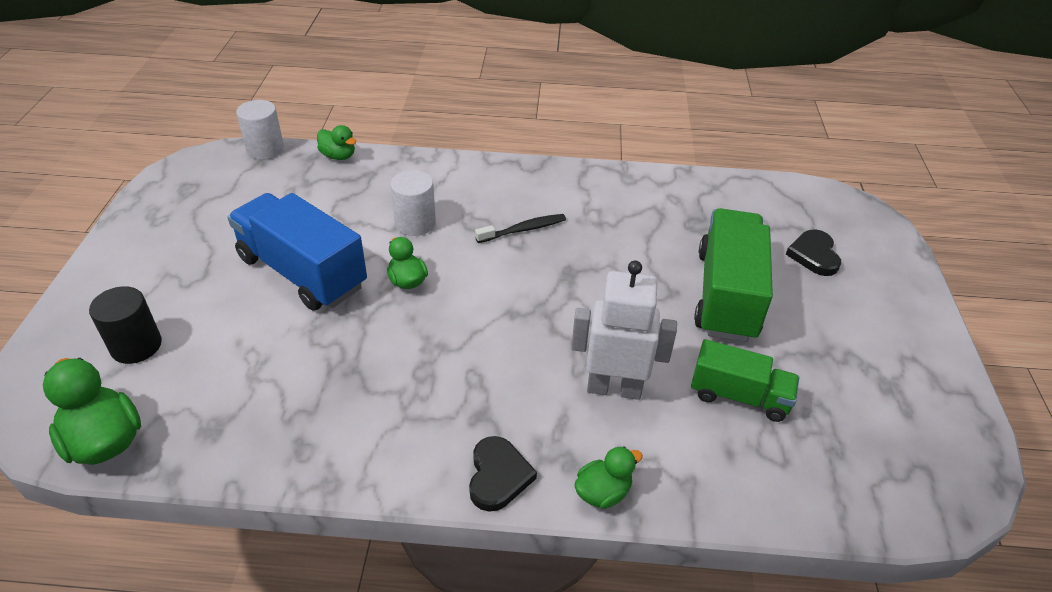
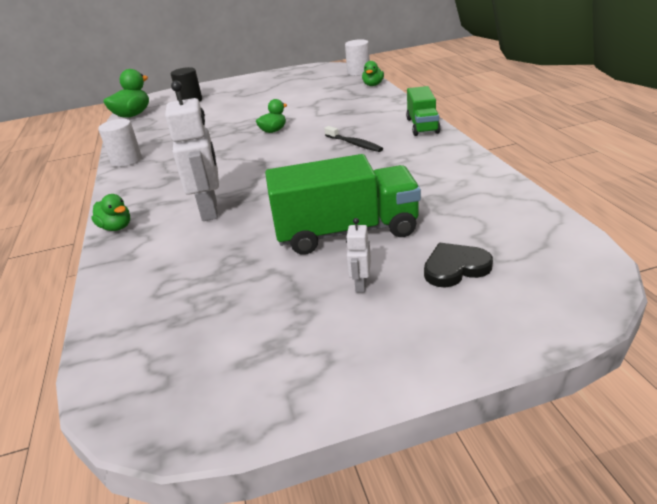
camera: 75 degrees right, 10 degrees down
blue truck [228,193,367,310] -> none
white cylinder [390,170,436,236] -> white cylinder moved to [98,119,142,167]
black heart [469,436,537,512] -> none
green truck [691,339,799,422] -> green truck moved to [406,86,441,136]
none -> white robot [346,218,371,293]

